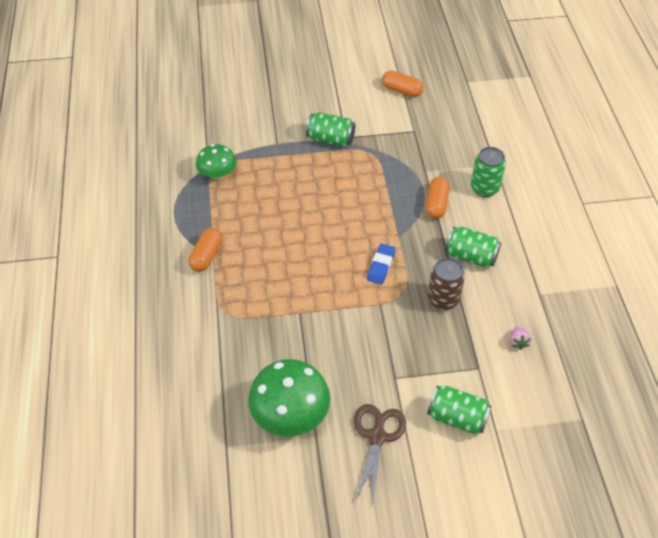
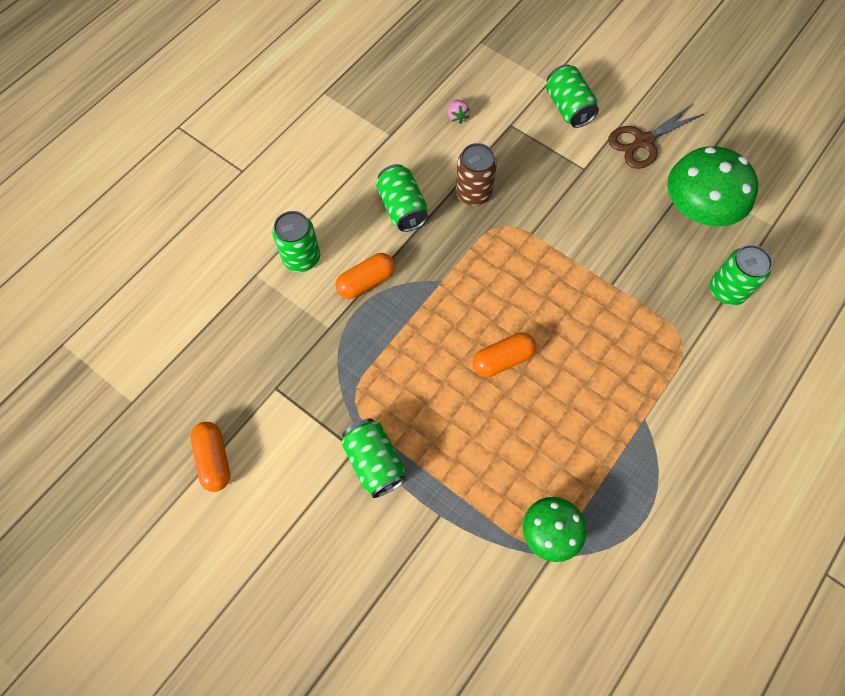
camera: 135 degrees left, 15 degrees up
orange capsule [188,228,222,272] -> orange capsule moved to [473,332,536,377]
blue eraser [367,244,396,284] -> none
pink strawberry [510,326,531,350] -> pink strawberry turned 120 degrees clockwise [448,100,470,124]
none -> green can [710,245,773,306]

